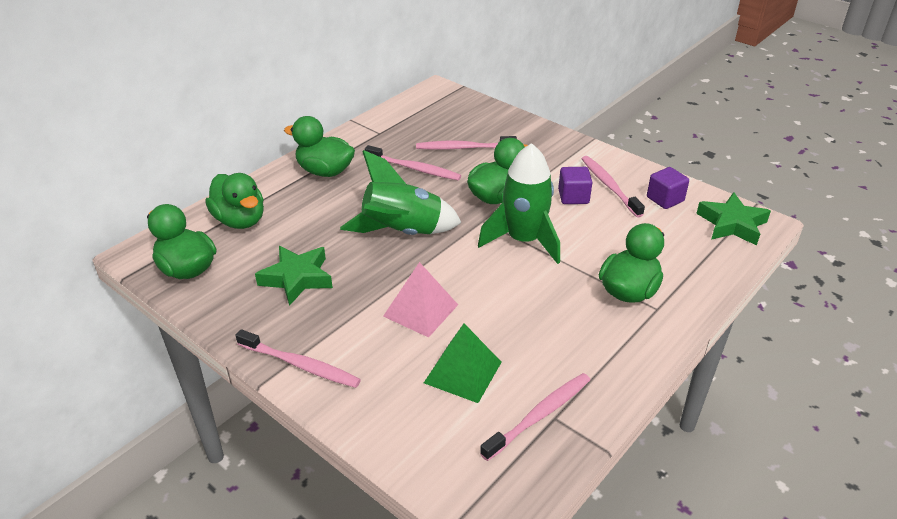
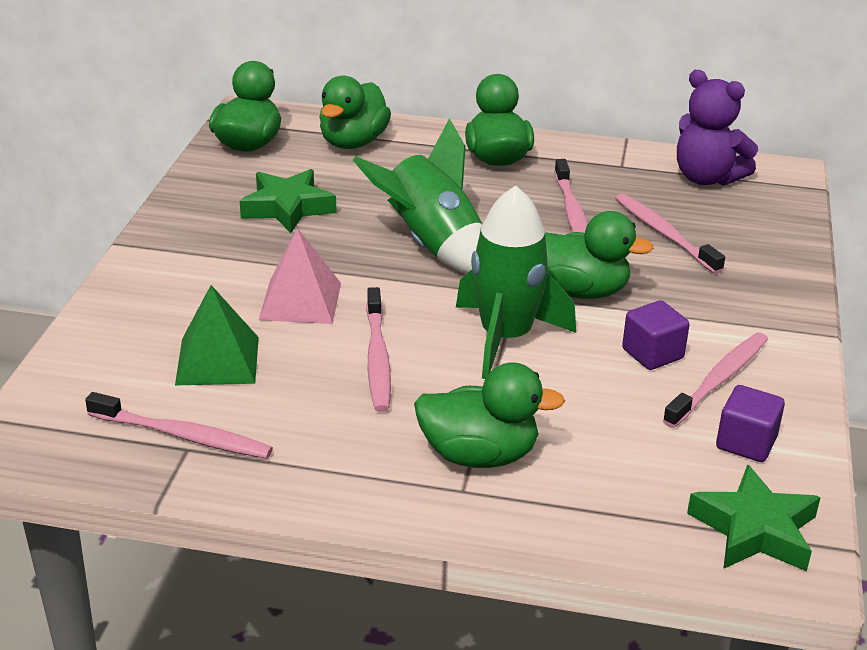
camera: 60 degrees right, 5 degrees down
pink toothbrush [235,329,361,388] -> pink toothbrush moved to [366,287,391,412]
none -> purple teddy bear [677,70,758,186]

